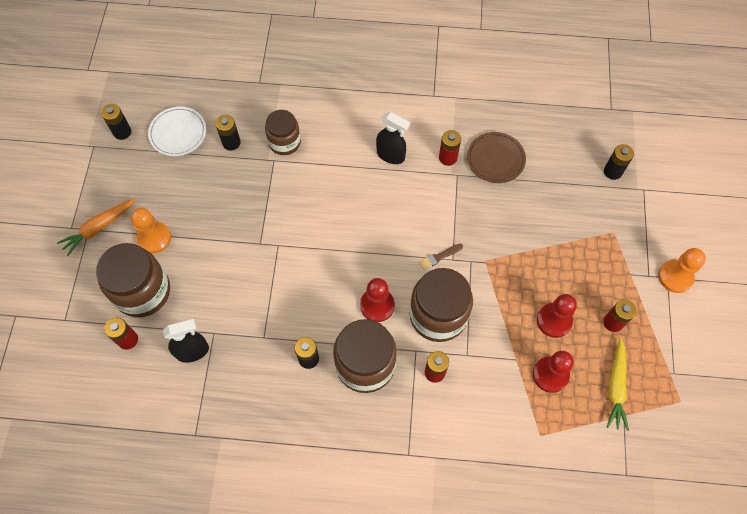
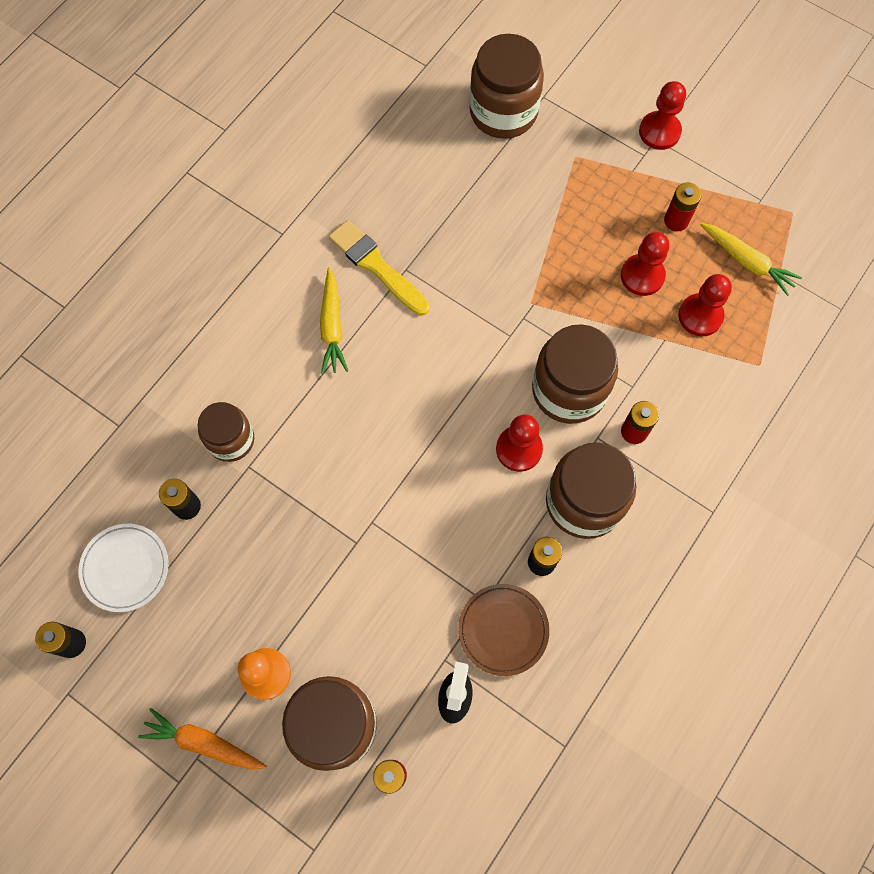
camera: 60 degrees left, 5 degrees up
orange carrot [57,198,135,256] -> orange carrot turned 120 degrees clockwise [138,708,267,770]
black spray bottle [376,112,410,164] -> yellow carrot [320,267,348,374]
brown brush [419,244,463,270] -> none
red battery [439,130,461,166] -> yellow brush [328,220,430,316]
brown plate [467,132,526,183] -> brown plate moved to [458,584,549,676]
black battery [604,144,634,180] -> brown jar [470,34,544,139]
orange pawn [658,248,706,293] -> red pawn [639,81,686,150]

